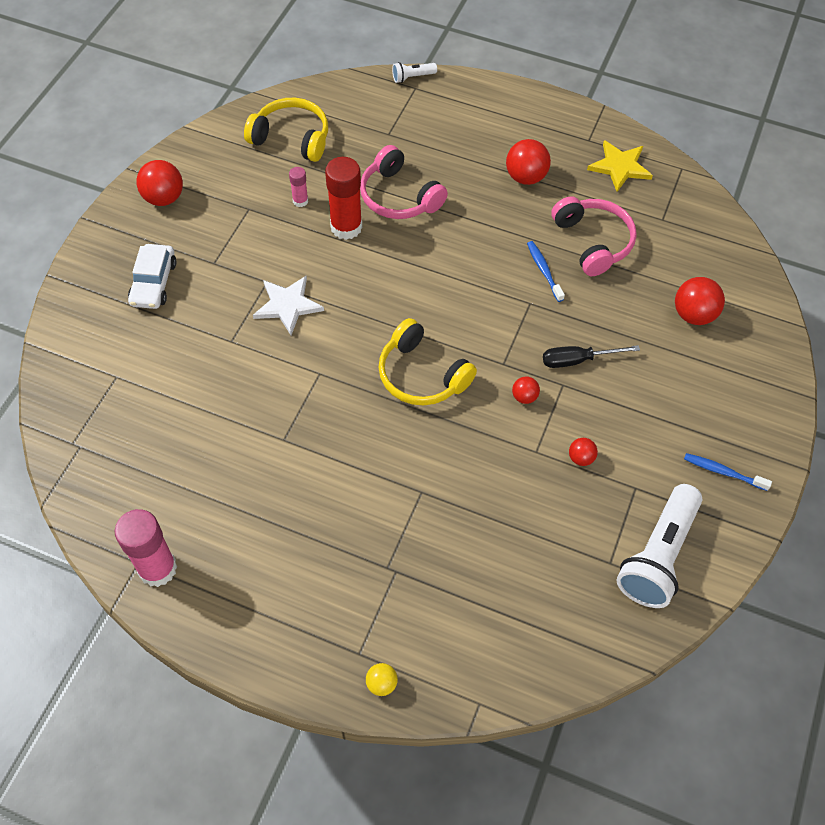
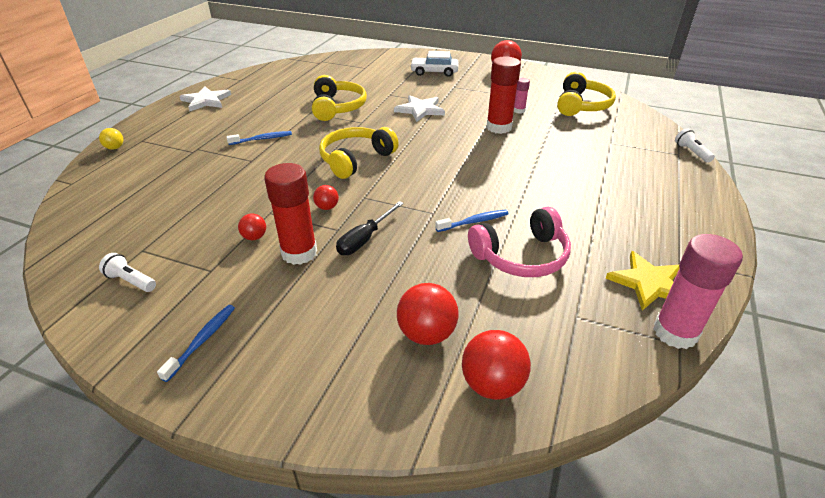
camera: 90 degrees right, 20 degrees down
pink glue stick [115,509,177,587] -> pink glue stick moved to [653,234,743,349]
pink headphones [360,145,448,219] -> none
red ball [506,139,551,185] -> red ball moved to [462,330,531,400]
black screwdriver [543,345,640,368] -> black screwdriver turned 135 degrees counterclockwise [336,201,404,255]
white flashlight [616,484,702,608] -> white flashlight [99,253,156,292], size x0.45
none -> white star [179,86,231,111]
none -> blue toothbrush [226,131,292,145]
none -> red glue stick [264,163,317,265]
none -> yellow headphones [312,75,367,121]

